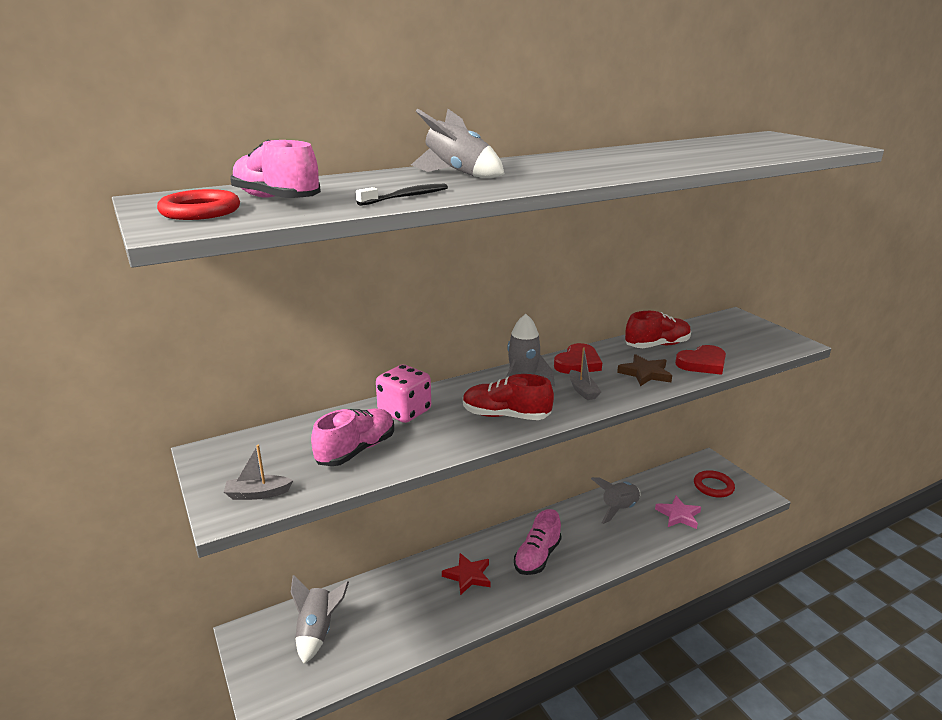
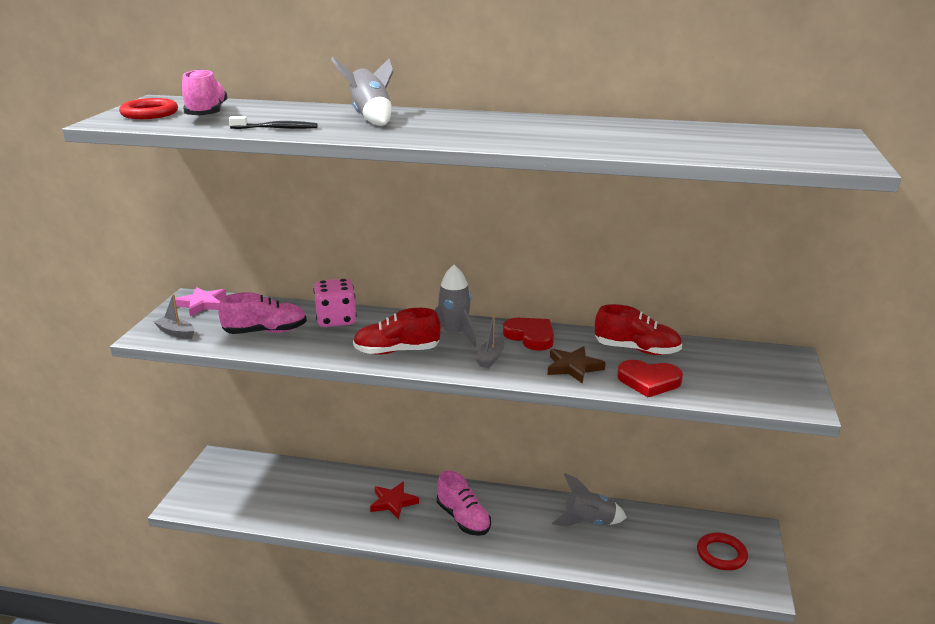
camera: 40 degrees right, 0 degrees up
grey rocket [291,575,349,664] -> none
red shoe [463,374,554,420] -> red shoe turned 60 degrees counterclockwise [353,308,441,355]
pink shoe [514,509,562,575] -> pink shoe turned 105 degrees counterclockwise [437,471,491,536]
red heart [554,343,602,374] -> red heart turned 120 degrees counterclockwise [503,318,554,351]
pink star [655,496,701,529] -> pink star moved to [175,287,226,316]

